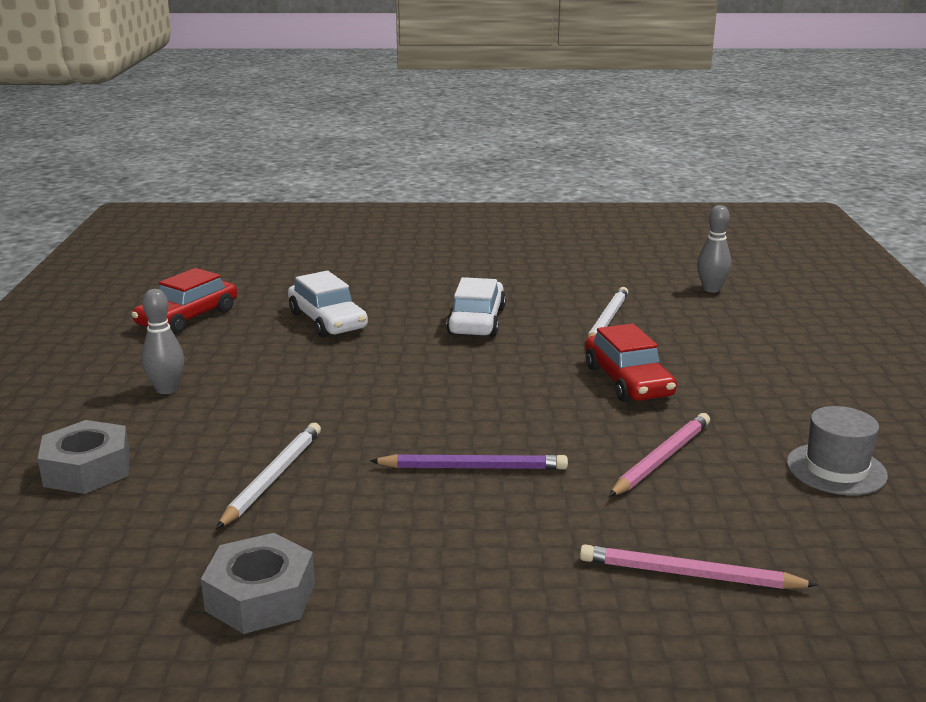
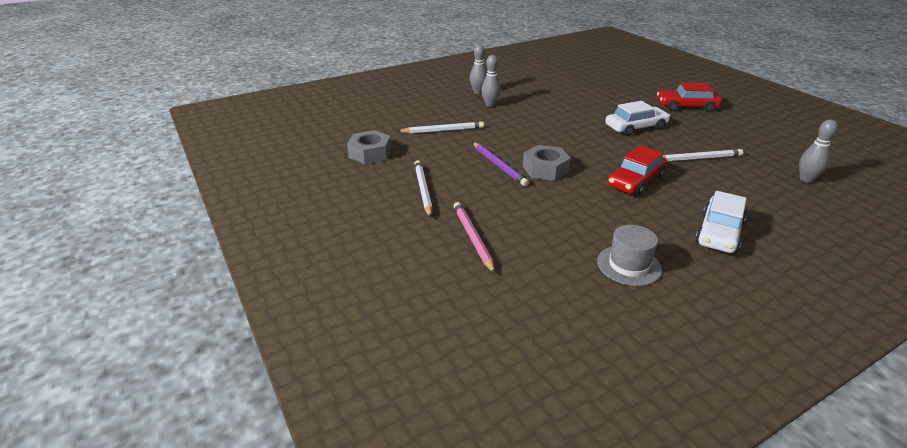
camera: 60 degrees right, 10 degrees up
grey nut [38,420,130,494] -> grey nut moved to [523,145,571,181]
red car [131,268,237,334] -> red car moved to [657,82,722,112]
white car [288,271,368,338] -> white car moved to [695,191,747,253]
pink pencil [609,413,710,497] -> none
none -> white pencil [414,160,433,218]
none -> grey bowling pin [481,55,501,107]

